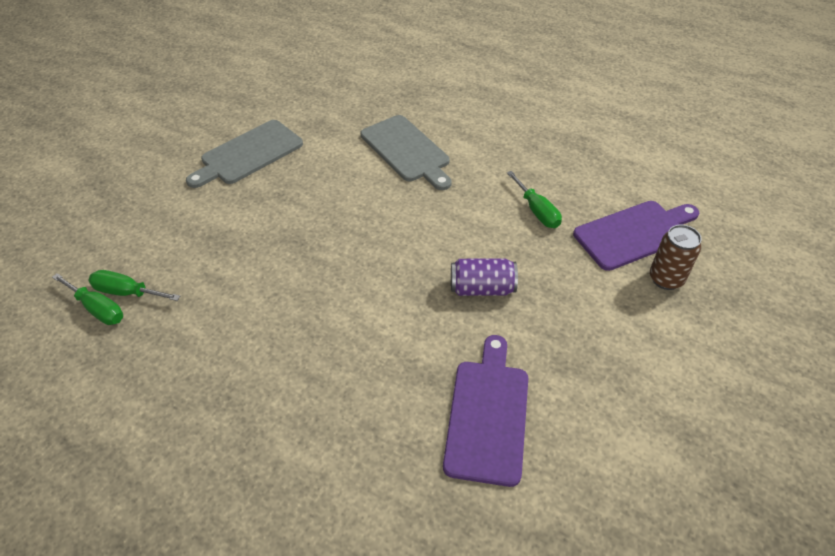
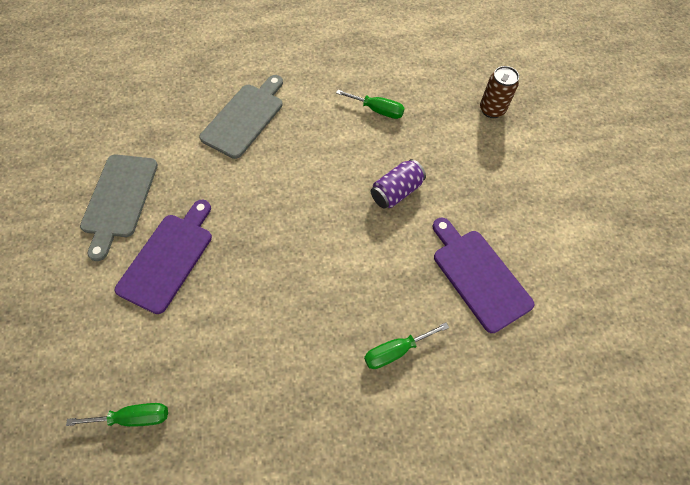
camera: 40 degrees left, 15 degrees up
green screwdriver [88,270,180,301] -> green screwdriver moved to [364,322,449,369]
grey cutting board [361,115,452,190] -> grey cutting board turned 75 degrees counterclockwise [199,75,283,159]
purple cutting board [573,201,699,271] -> purple cutting board moved to [115,199,212,314]

